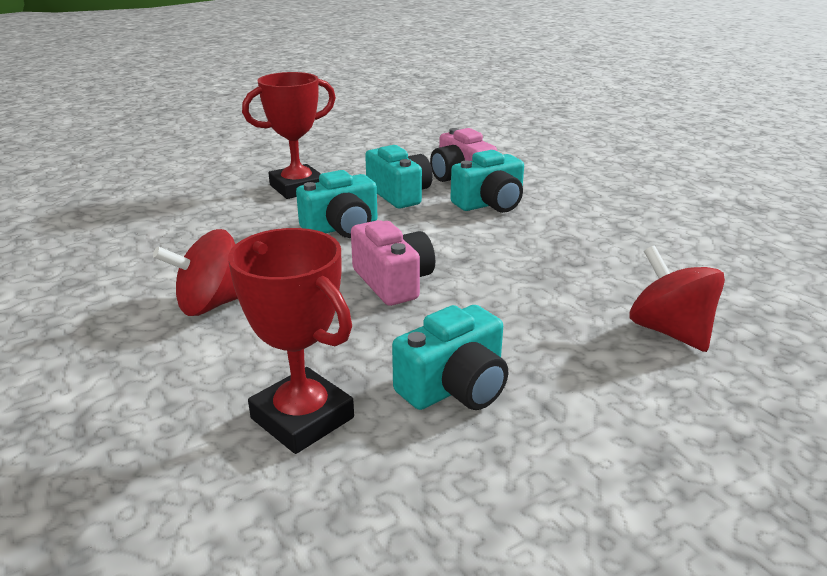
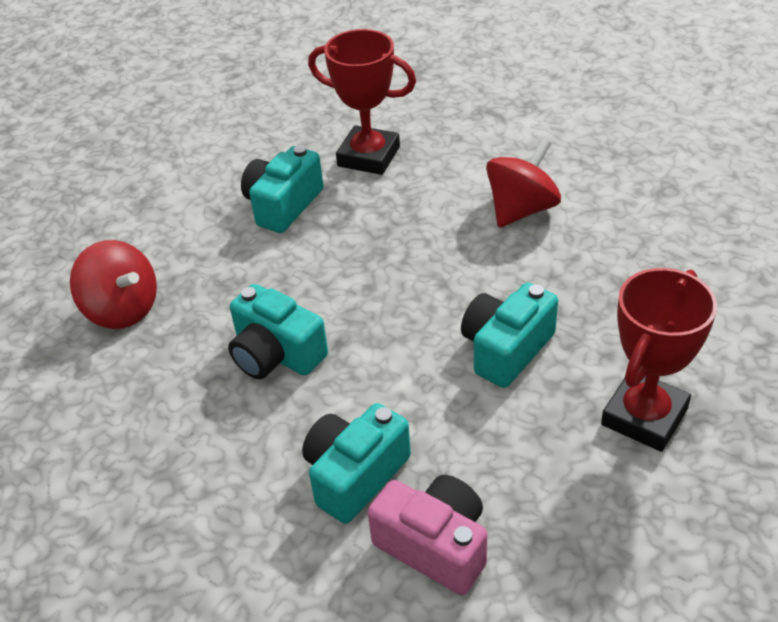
camera: 160 degrees right, 15 degrees up
pink camera [351,220,435,306] -> none
turquoise camera [365,145,433,209] -> turquoise camera moved to [228,284,328,379]

